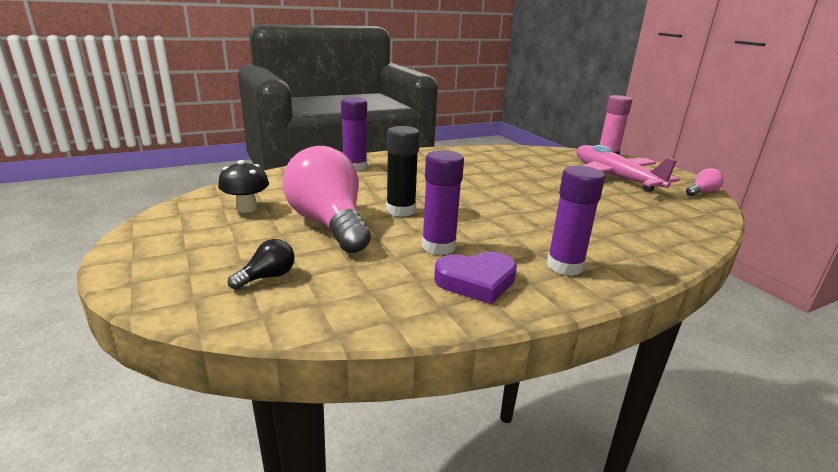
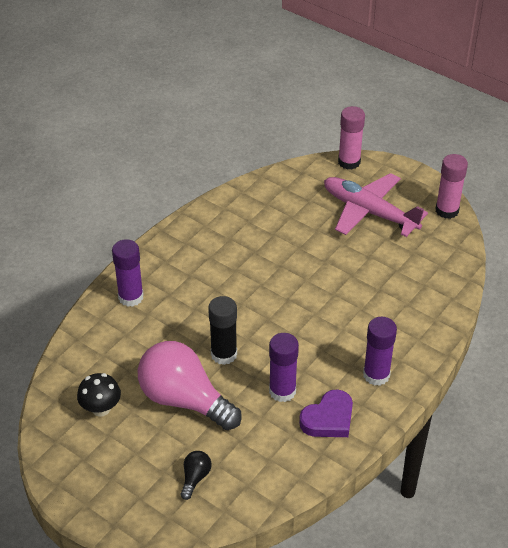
camera: 25 degrees left, 20 degrees up
pink light bulb [686,168,724,196] -> pink glue stick [435,154,468,219]

